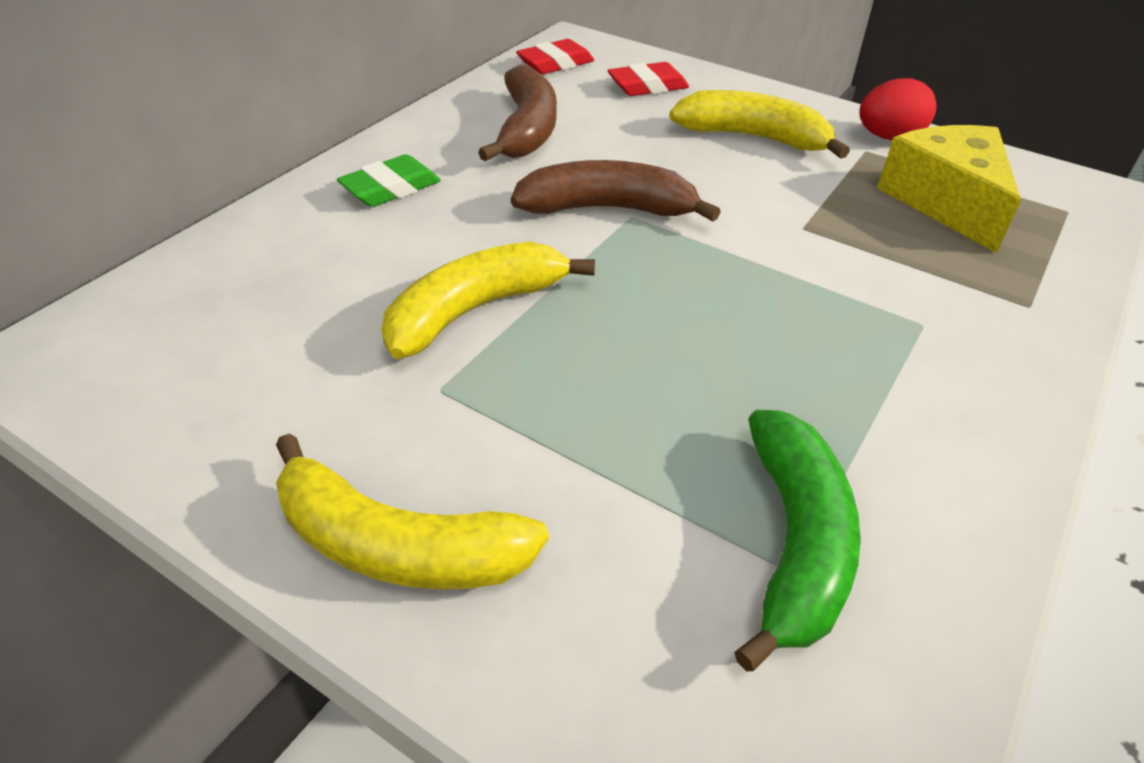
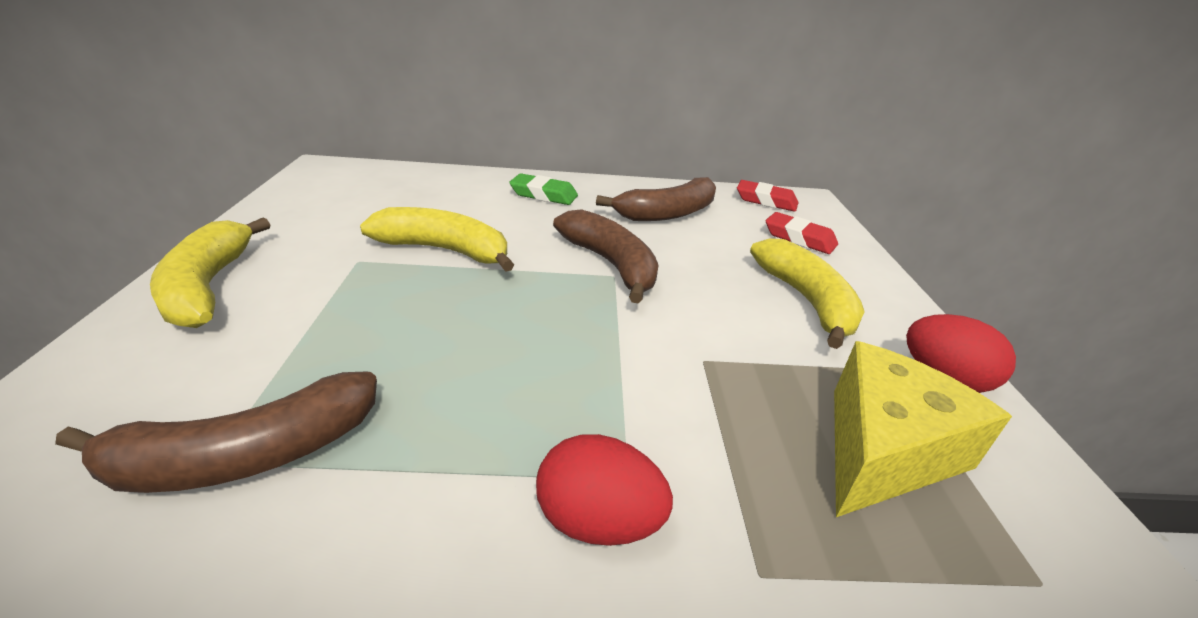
camera: 55 degrees right, 10 degrees down
green banana [734,410,861,672] -> brown banana [55,372,377,493]
none -> red egg [536,434,673,546]

